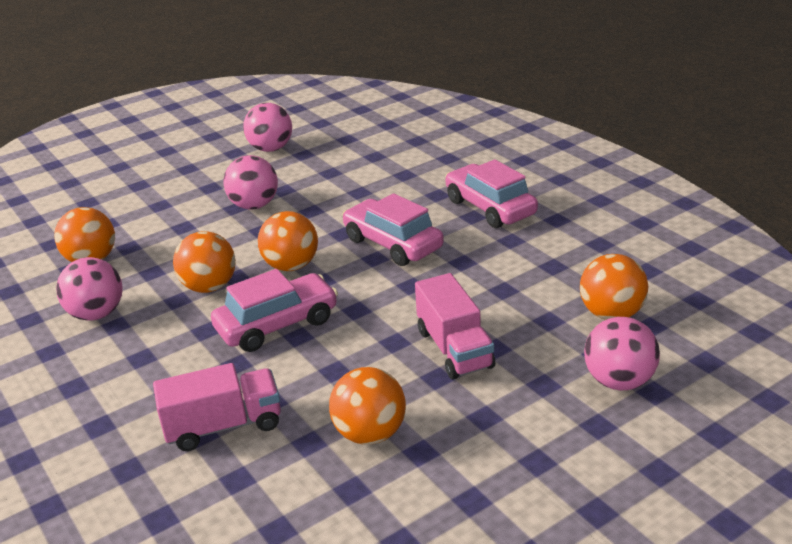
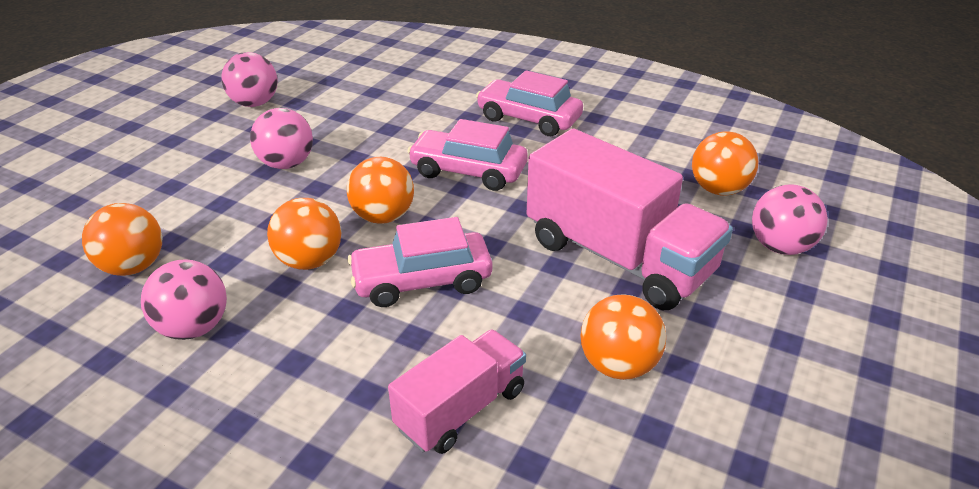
camera: 30 degrees left, 5 degrees up
pink car [211,269,338,352] -> pink car turned 135 degrees counterclockwise [347,217,492,307]
pink truck [415,273,495,379] -> pink truck [527,129,733,310], size x1.73

